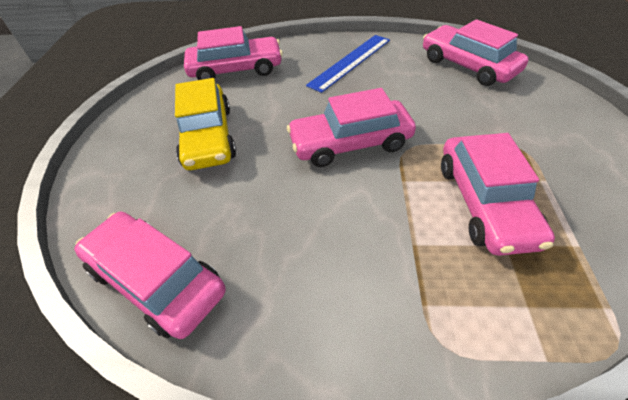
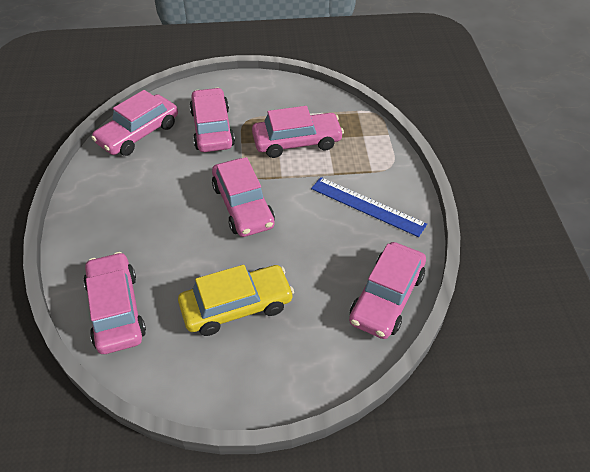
camera: 100 degrees left, 0 degrees up
blue ruler [306,35,390,93] -> blue ruler moved to [311,177,427,237]
none -> pink car [189,88,235,152]

